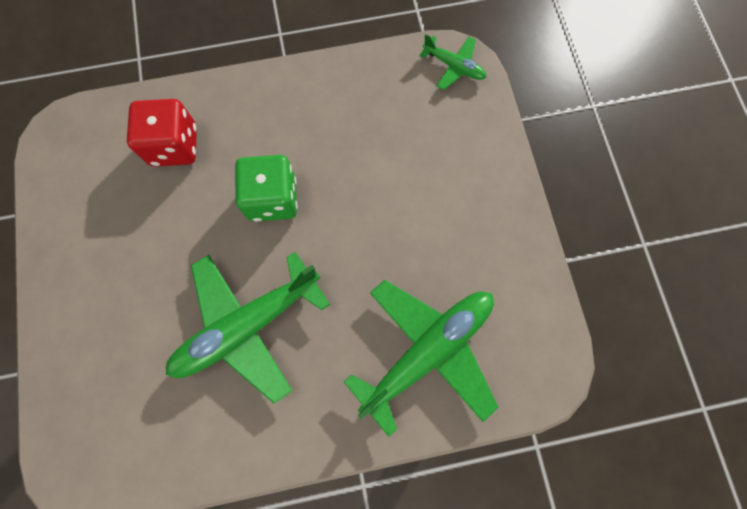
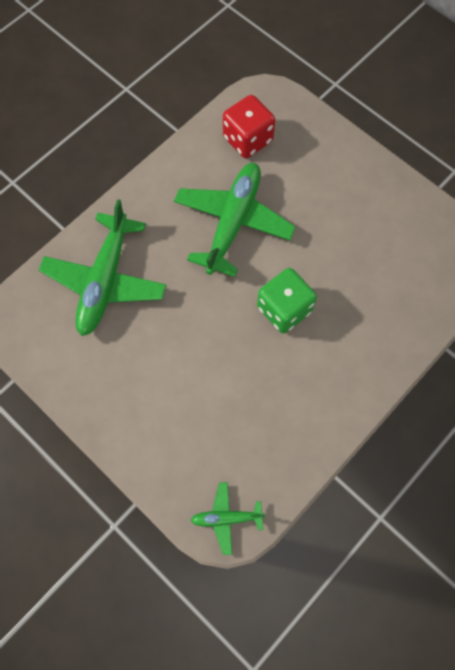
camera: 145 degrees right, 5 degrees down
red dice [127,99,197,167] -> red dice moved to [223,95,275,158]

